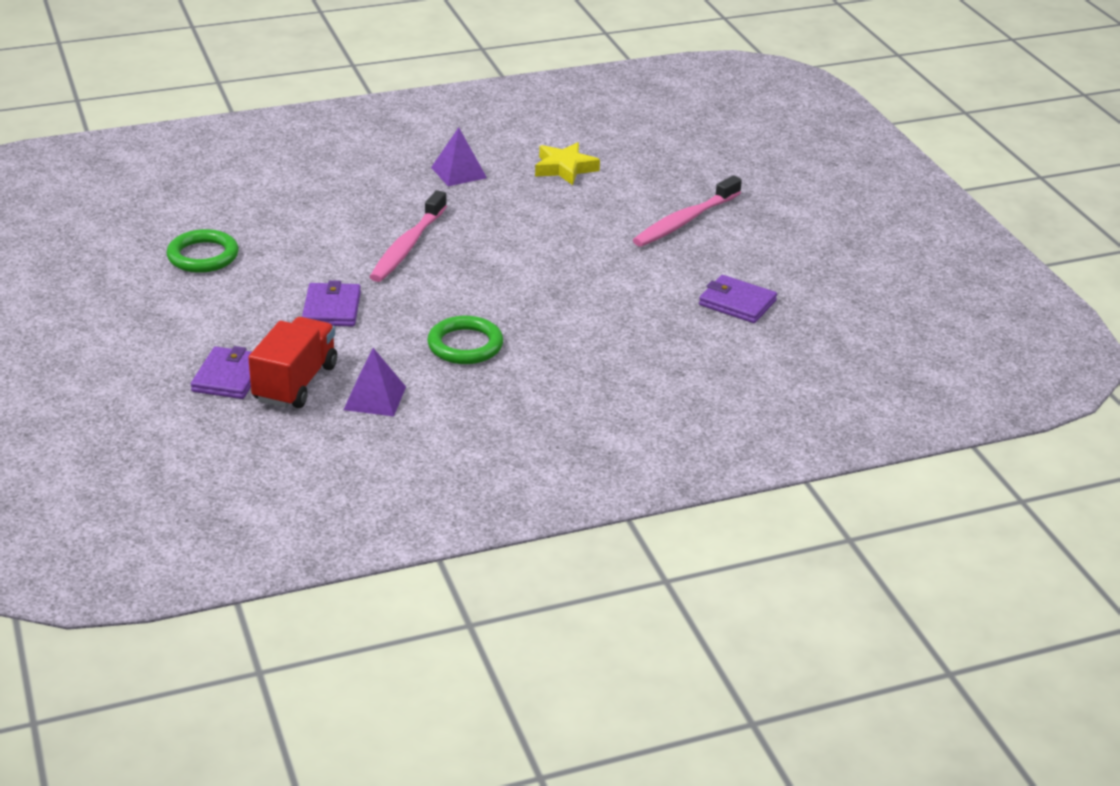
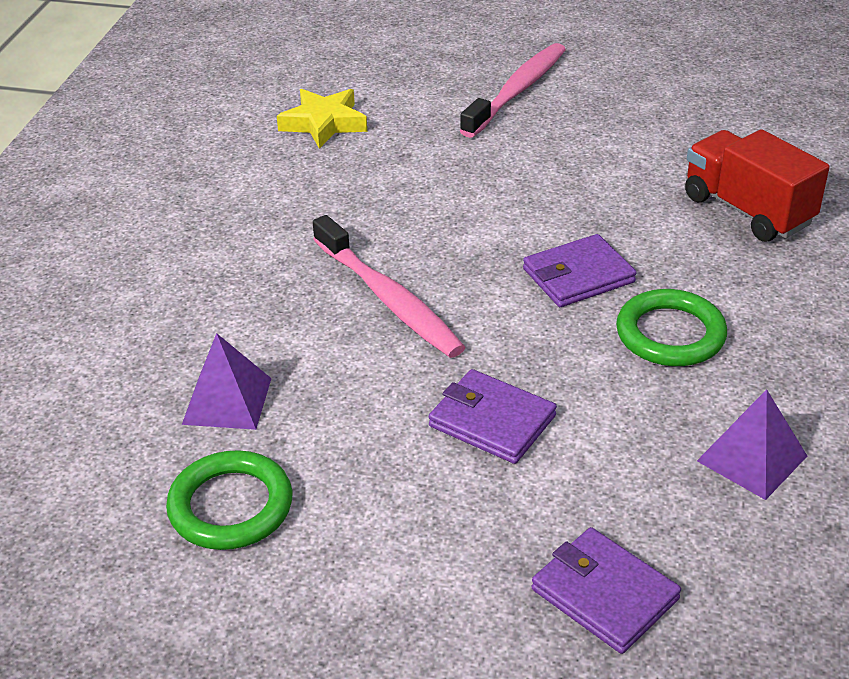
camera: 55 degrees left, 5 degrees up
red truck [248,317,337,408] -> red truck moved to [685,129,830,242]
purple pyramid [431,127,487,186] -> purple pyramid moved to [182,333,272,430]
pink toothbrush [633,175,742,247] -> pink toothbrush turned 135 degrees counterclockwise [460,43,566,138]
purple wallet [699,275,777,323] -> purple wallet moved to [523,234,637,307]

